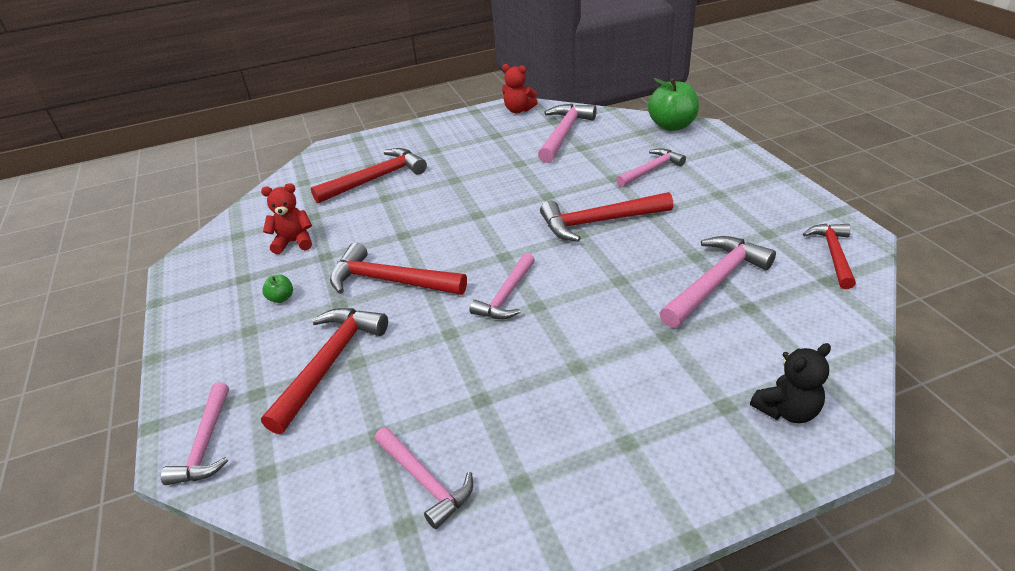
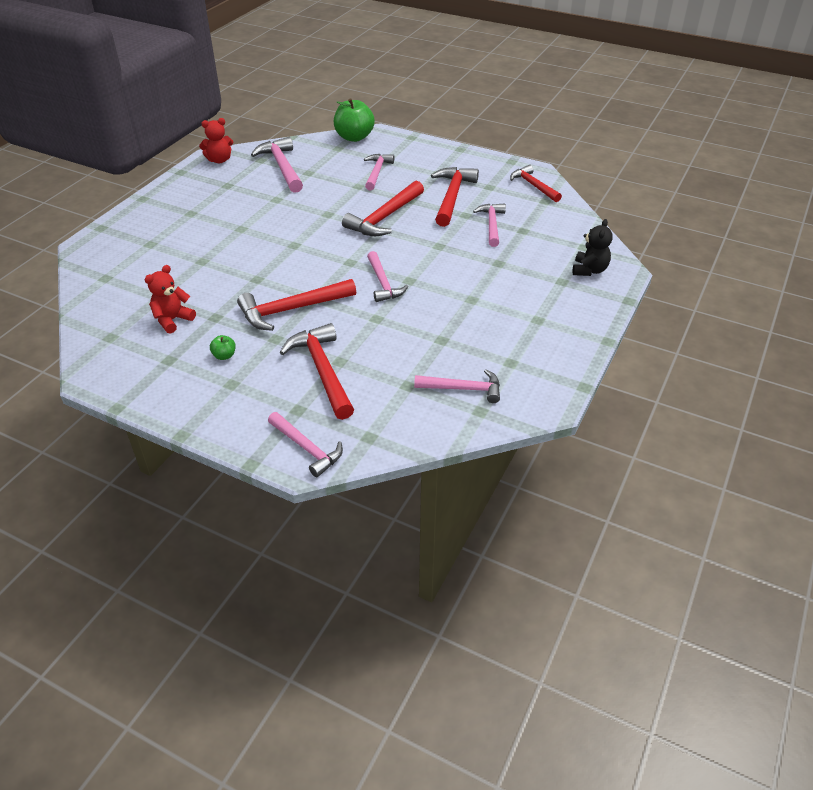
camera: 45 degrees left, 5 degrees up
red hammer [311,148,427,203] -> red hammer moved to [431,167,479,227]
pink hammer [659,236,776,328] -> pink hammer [473,204,506,247], size x0.66

